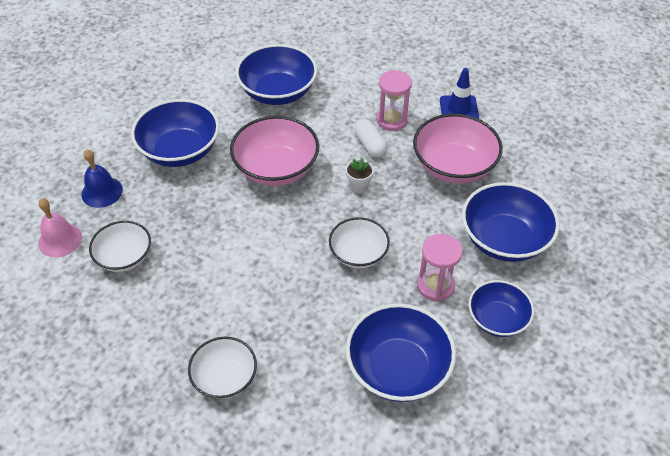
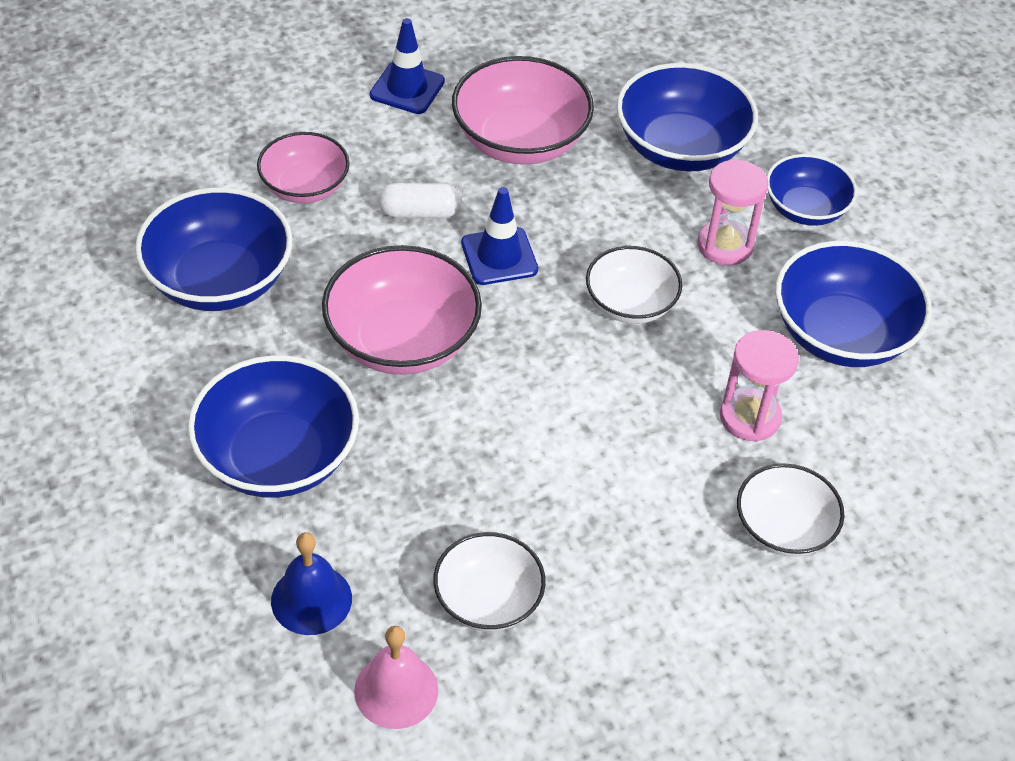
camera: 70 degrees left, 0 degrees up
white flower pot [345,158,374,194] -> blue traffic cone [461,187,538,285]
pink hourglass [377,70,412,131] -> pink hourglass moved to [720,330,799,442]
none -> pink bowl [257,132,350,203]

